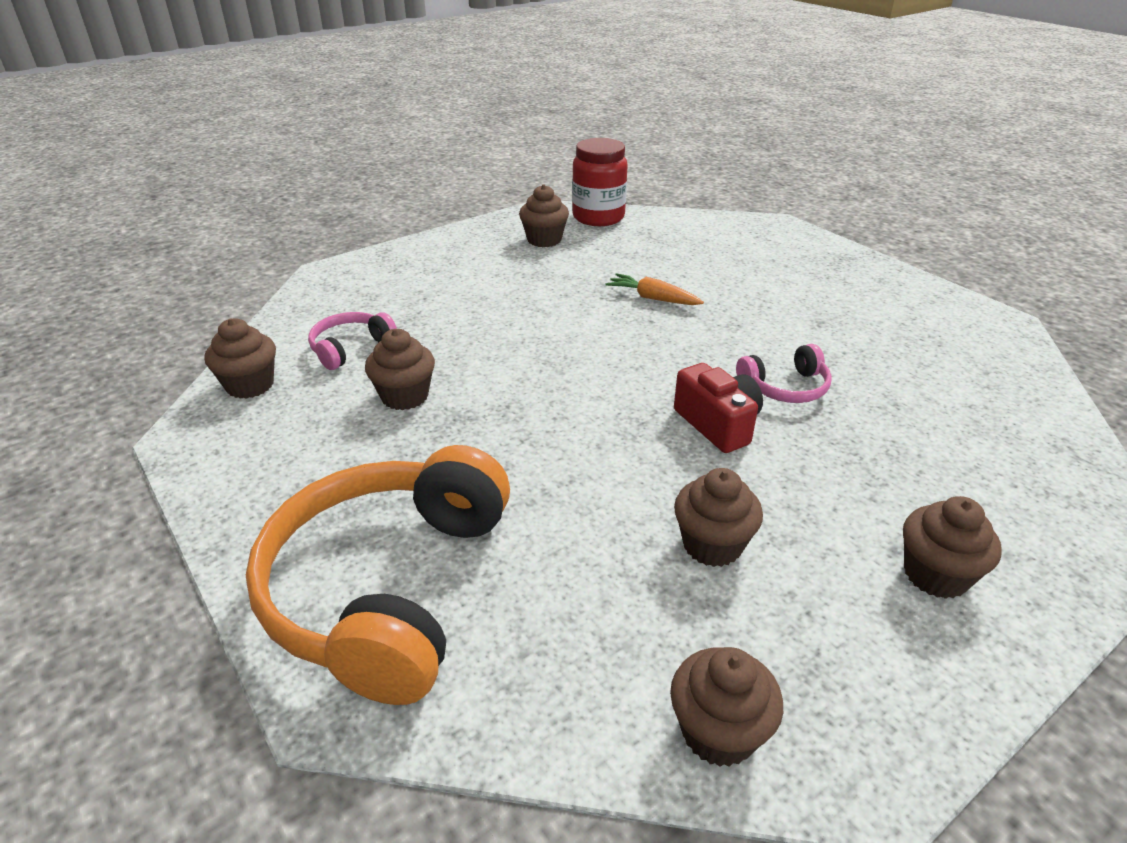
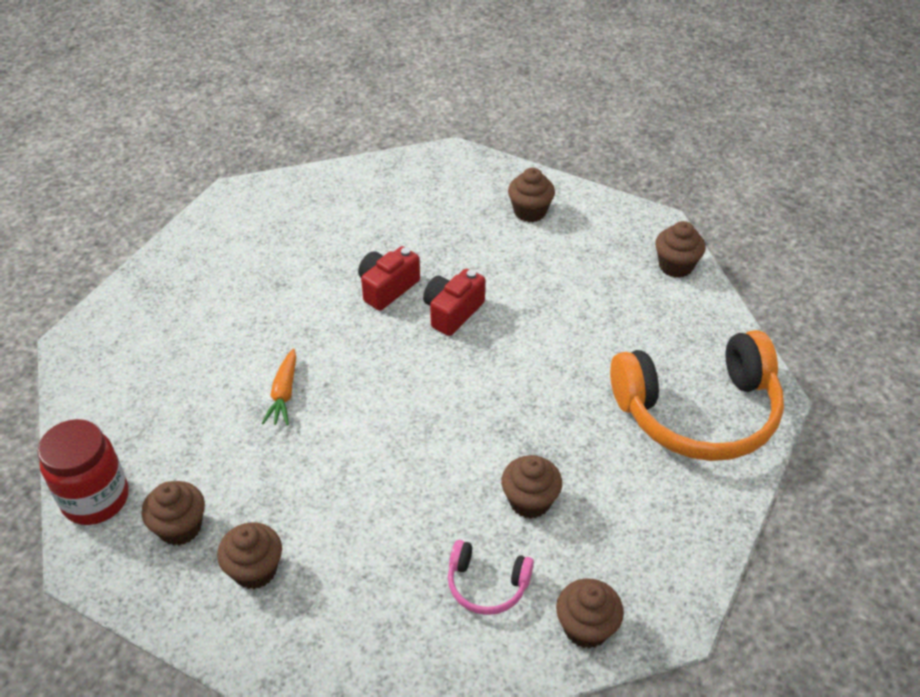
camera: 115 degrees left, 10 degrees up
brown cupcake [674,468,763,567] -> brown cupcake moved to [217,522,282,589]
pink headphones [736,344,832,403] -> red camera [358,246,420,311]

